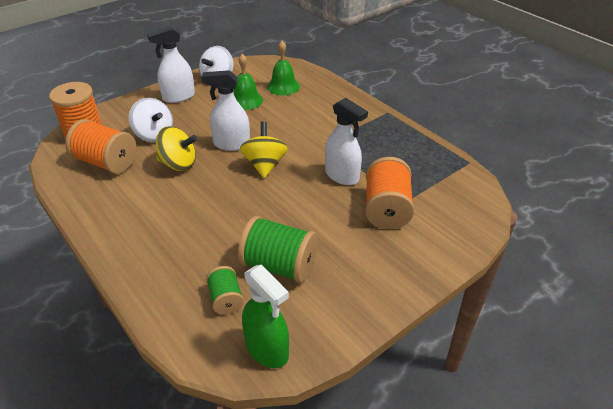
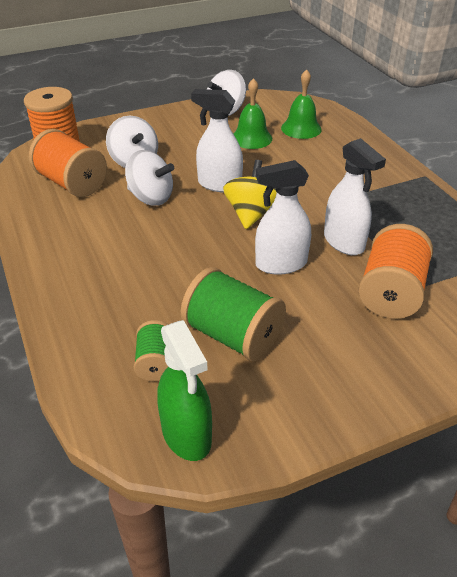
camera: 15 degrees right, 0 degrees up
white spray bottle [147,27,195,103] -> white spray bottle moved to [255,160,311,275]
yellow spinning top [156,126,197,171] -> white spinning top [125,150,174,206]

